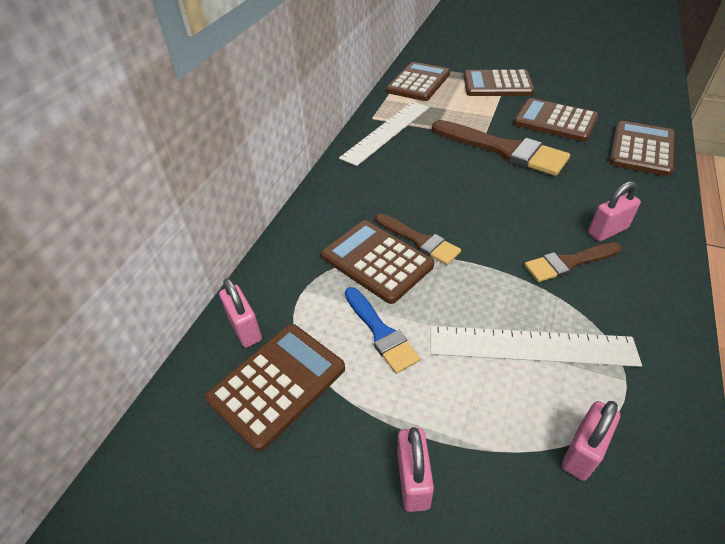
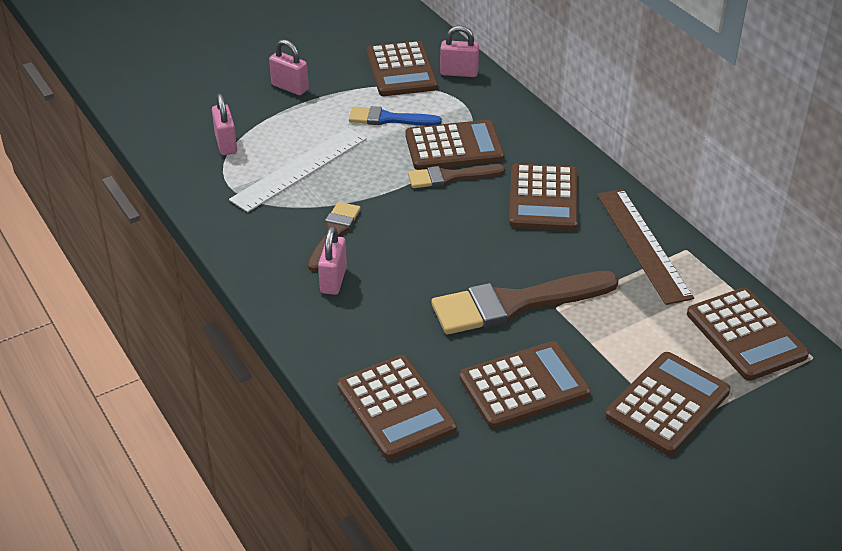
camera: 125 degrees right, 5 degrees down
white ruler [339,101,430,166] -> brown ruler [597,189,694,305]
none -> brown calculator [509,163,578,231]

